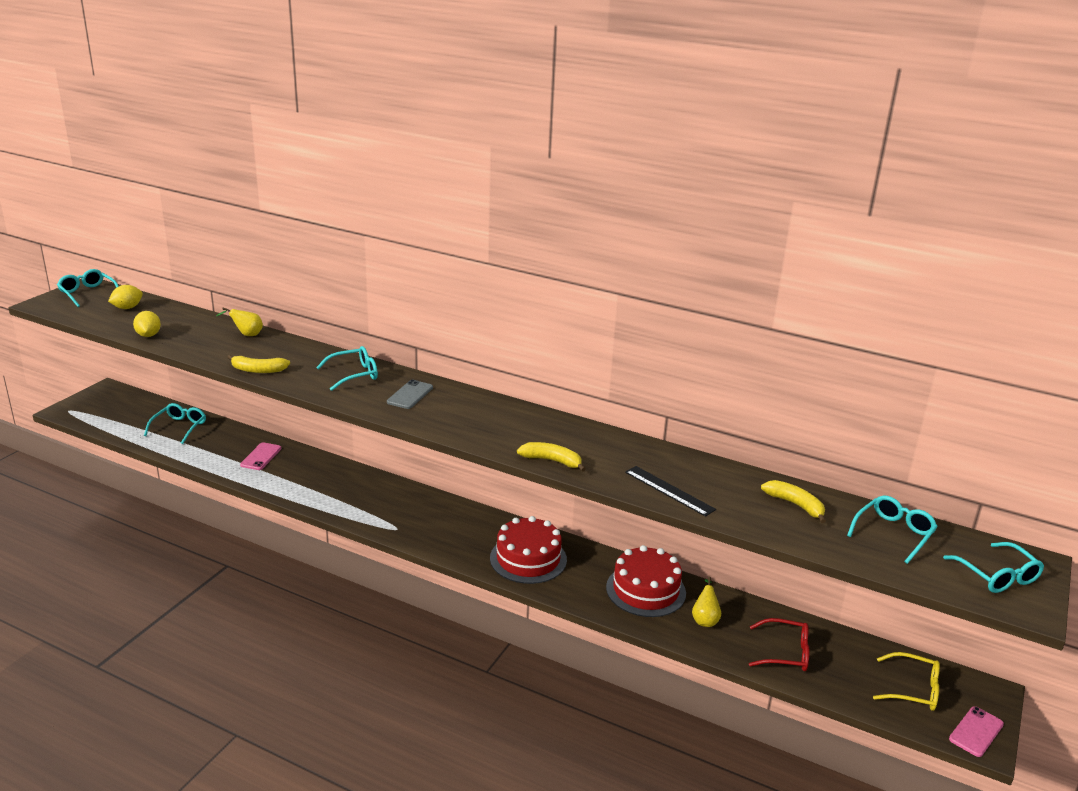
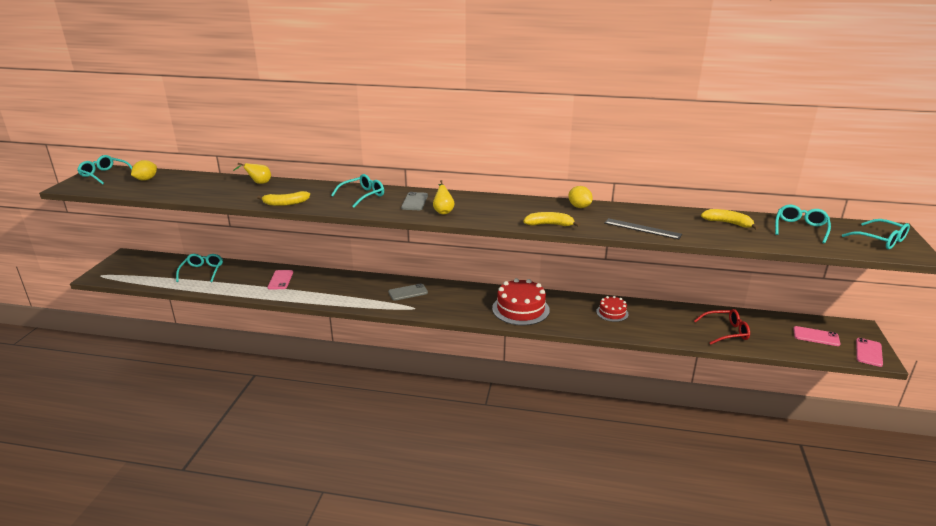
camera: 15 degrees left, 0 degrees up
yellow lemon [133,311,161,337] -> yellow lemon moved to [569,186,593,208]
red cake [606,545,686,617] -> red cake [596,296,629,322], size x0.55
yellow pear [692,577,721,627] -> yellow pear moved to [433,180,455,214]
yellow glasses [873,652,940,711] -> pink phone [793,326,840,346]
none -> grey phone [388,283,428,301]

